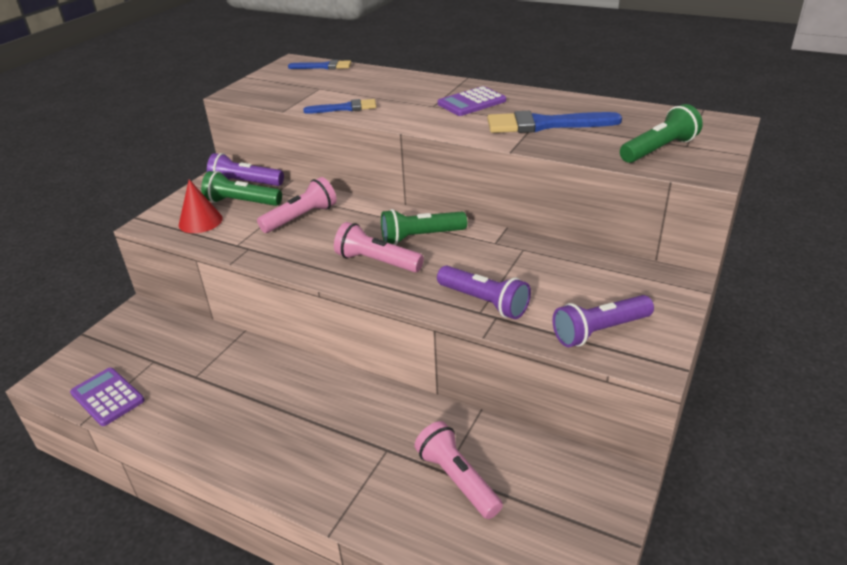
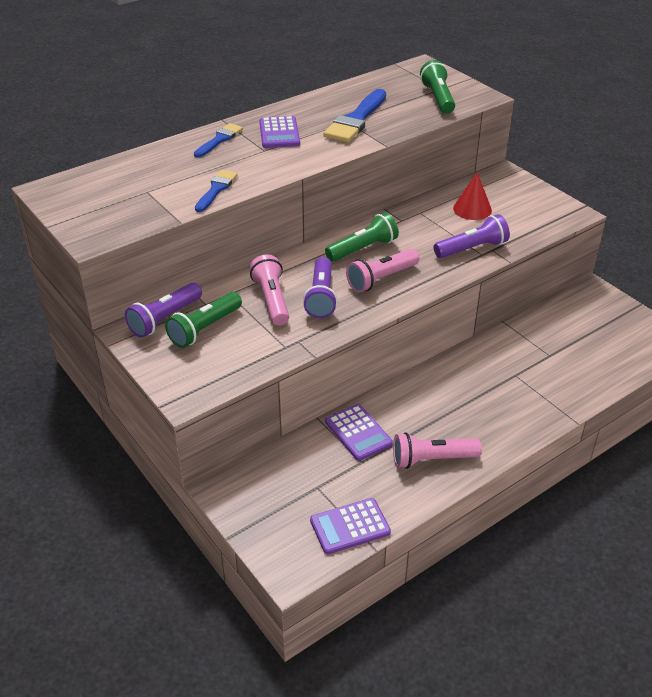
camera: 65 degrees left, 5 degrees up
red cone [179,179,223,233] -> red cone moved to [453,172,492,220]
blue brush [288,60,351,70] -> blue brush moved to [194,123,243,158]
green flashlight [381,209,467,245] -> green flashlight turned 135 degrees counterclockwise [325,212,399,262]
pink flashlight [414,421,503,519] -> pink flashlight moved to [393,432,482,469]
purple flashlight [553,295,654,347] -> purple flashlight moved to [303,257,337,318]
none -> purple calculator [325,404,393,461]

